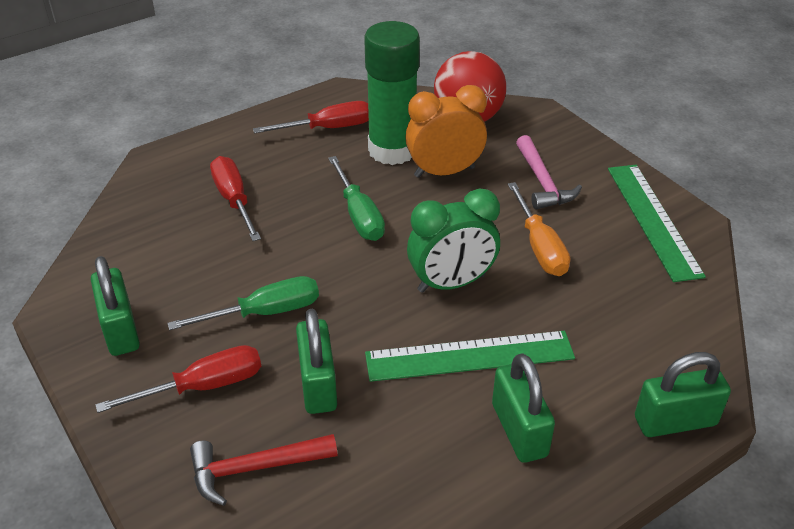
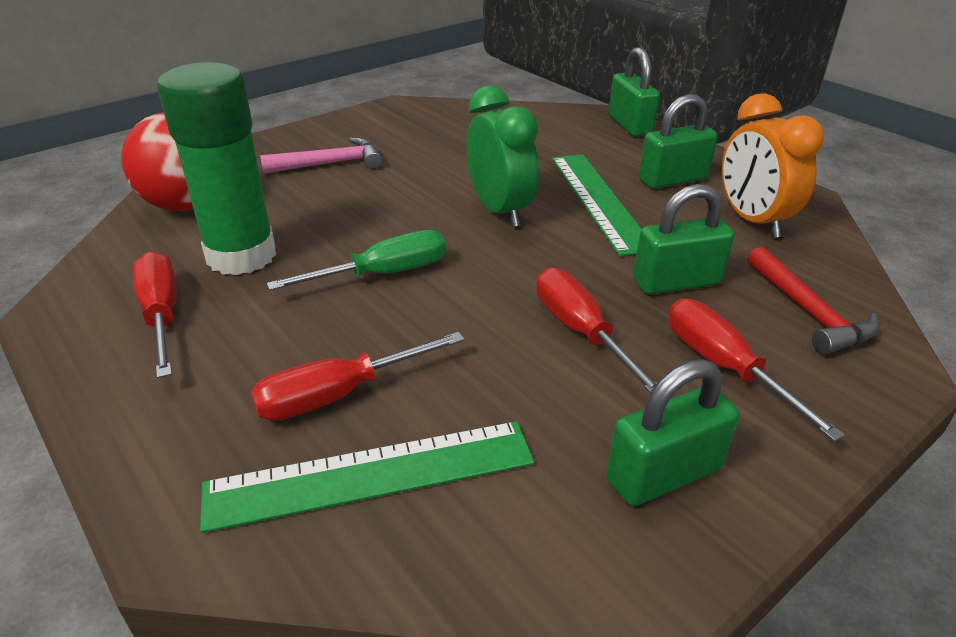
camera: 95 degrees left, 5 degrees down
green screwdriver [167,276,319,330] -> red screwdriver [537,268,657,393]
orange clock [405,85,487,178] -> orange clock moved to [722,93,824,238]
orange screwdriver [508,182,570,276] -> none
green ruler [608,165,706,282] -> green ruler moved to [200,421,534,533]

